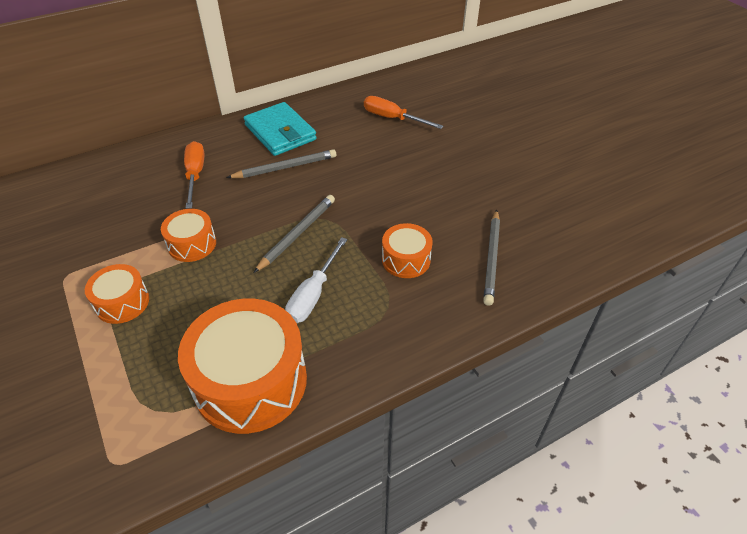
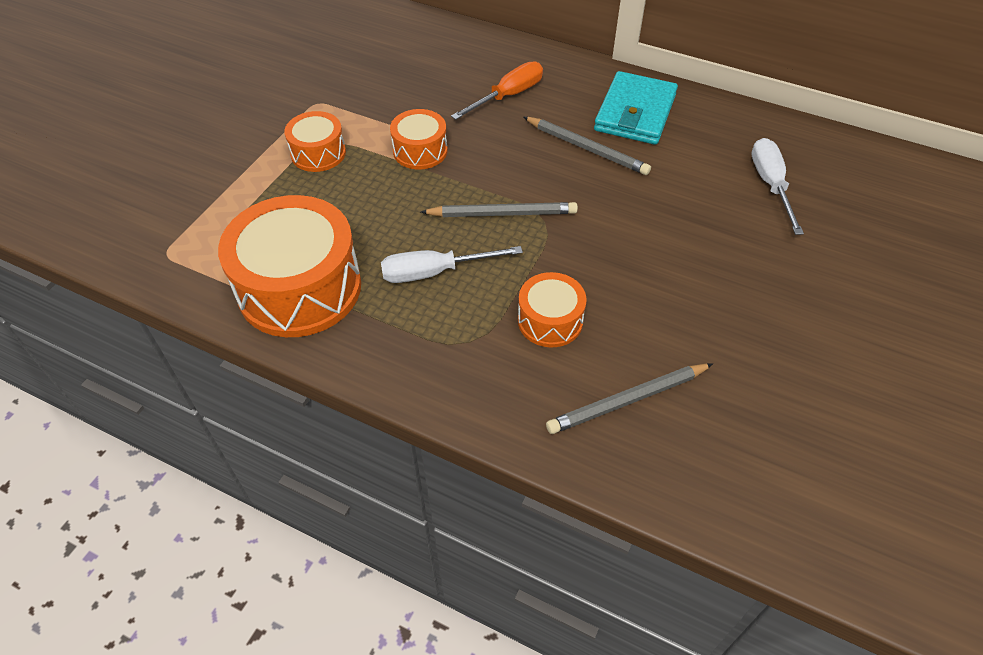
camera: 55 degrees right, 5 degrees up
orange screwdriver [364,96,443,129] -> white screwdriver [752,138,804,235]

